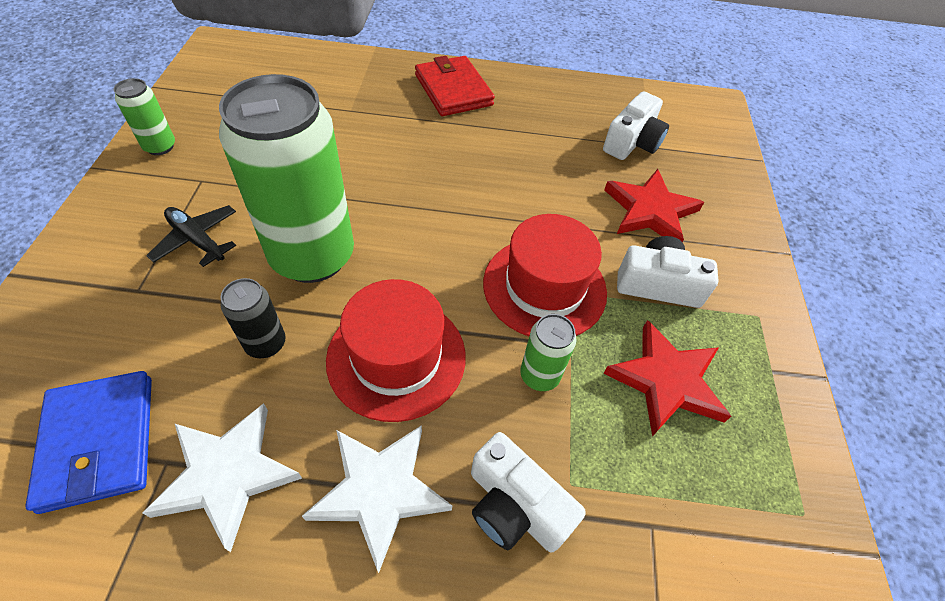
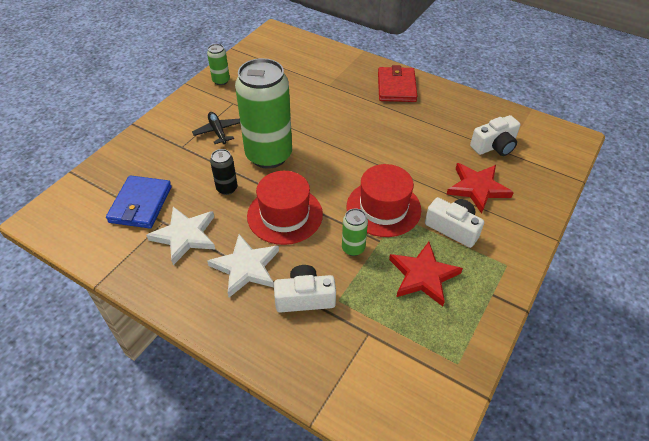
camera: 30 degrees right, 5 degrees down
white camera [471,432,586,552] -> white camera turned 105 degrees clockwise [274,265,336,312]

